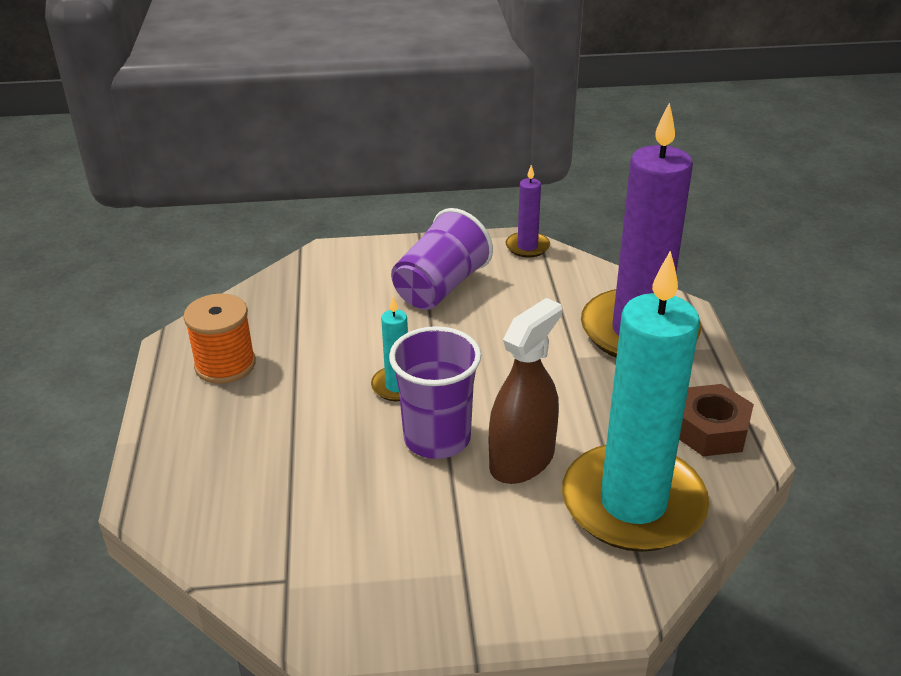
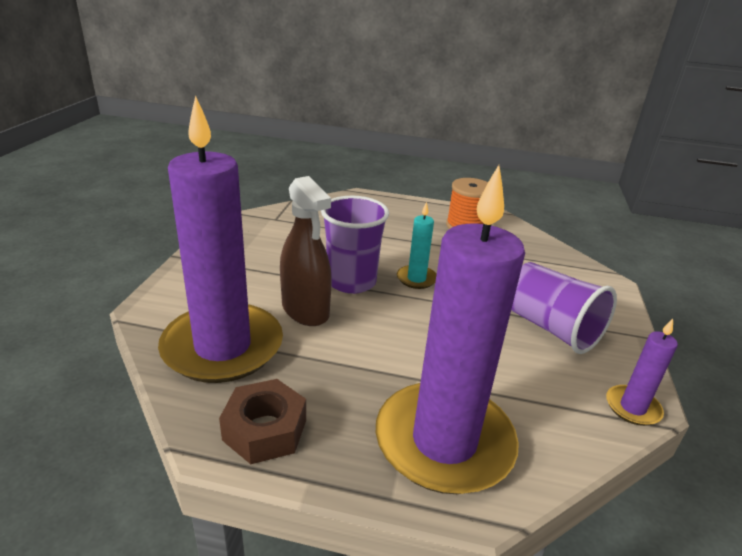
camera: 105 degrees right, 5 degrees down
turquoise candle [562,251,709,552] -> purple candle [158,95,283,383]

